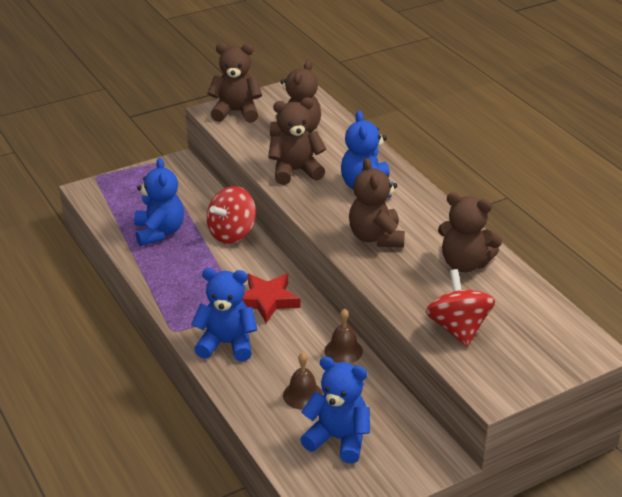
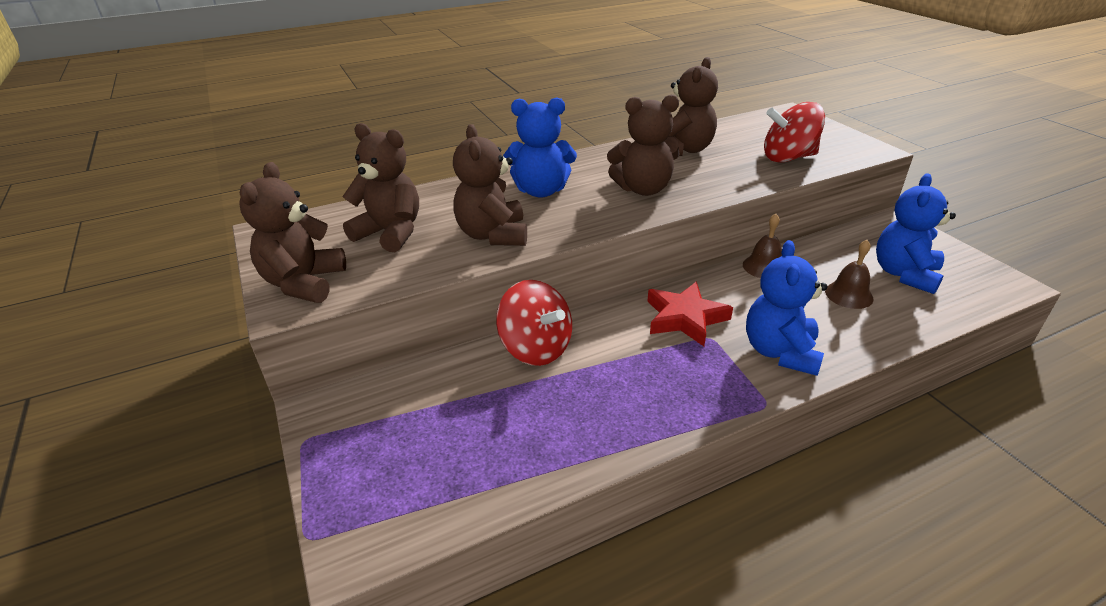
camera: 85 degrees left, 0 degrees up
blue teddy bear [134,158,184,246] -> none

